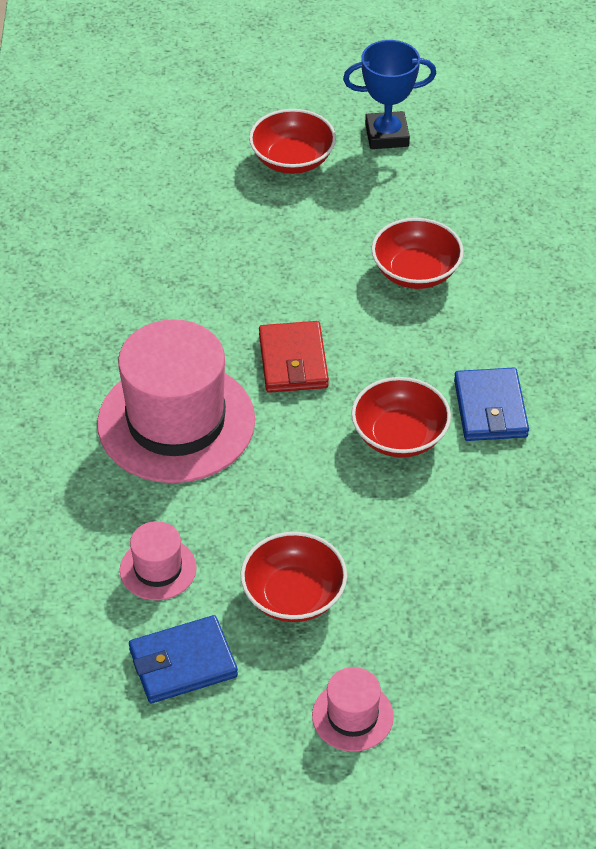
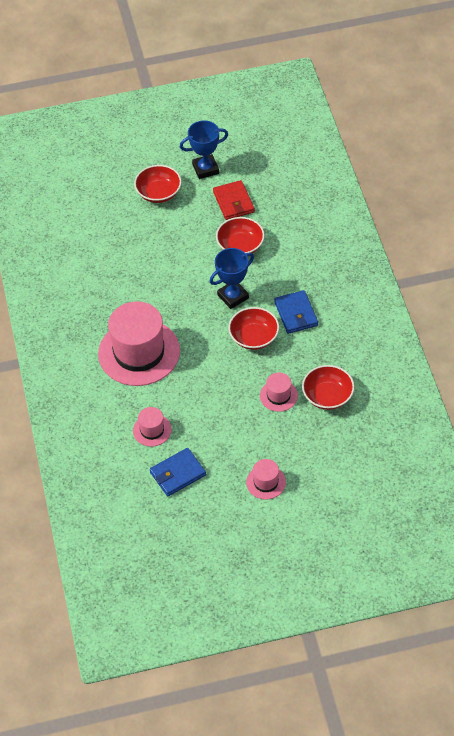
camera: 10 degrees left, 5 degrees up
red bowl [241,532,347,622] -> red bowl moved to [302,365,355,410]
red wallet [259,321,329,393] -> red wallet moved to [213,180,255,220]
none -> blue trophy [210,248,254,309]
none -> pink hat [260,373,298,412]

